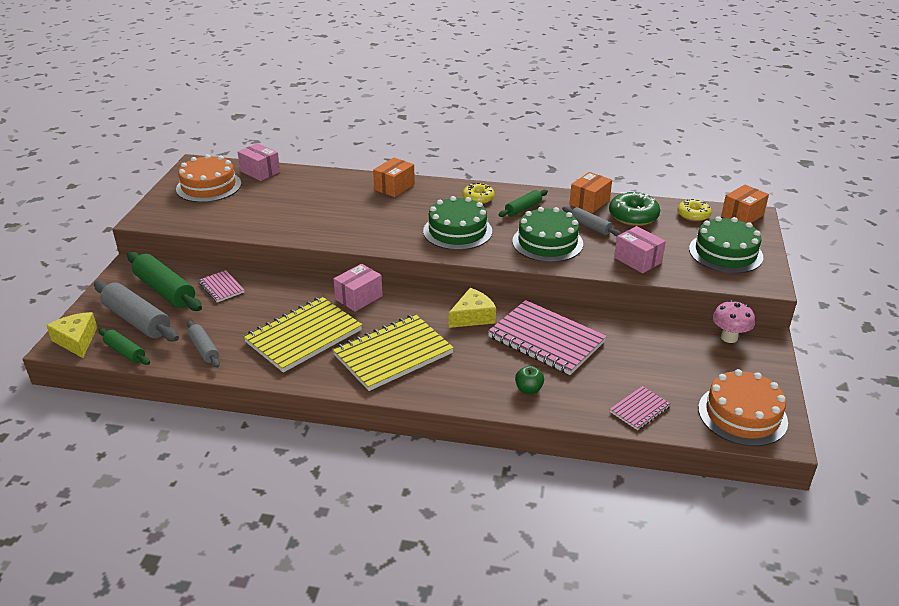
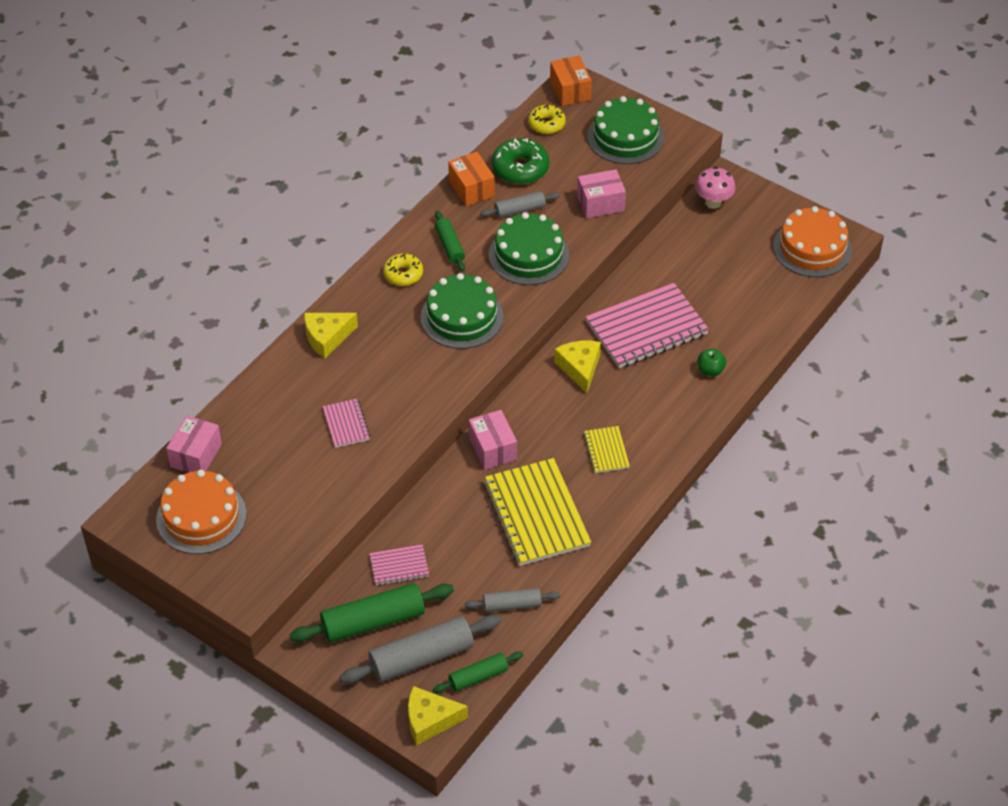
camera: 65 degrees left, 15 degrees up
pink box [237,143,280,181] -> pink box turned 45 degrees counterclockwise [166,415,222,473]
yellow notebook [332,314,454,391] -> yellow notebook [583,426,630,473], size x0.48
orange box [373,158,415,197] -> yellow cheese [304,313,358,359]
pink notebook [609,386,670,430] -> pink notebook moved to [322,399,371,448]

